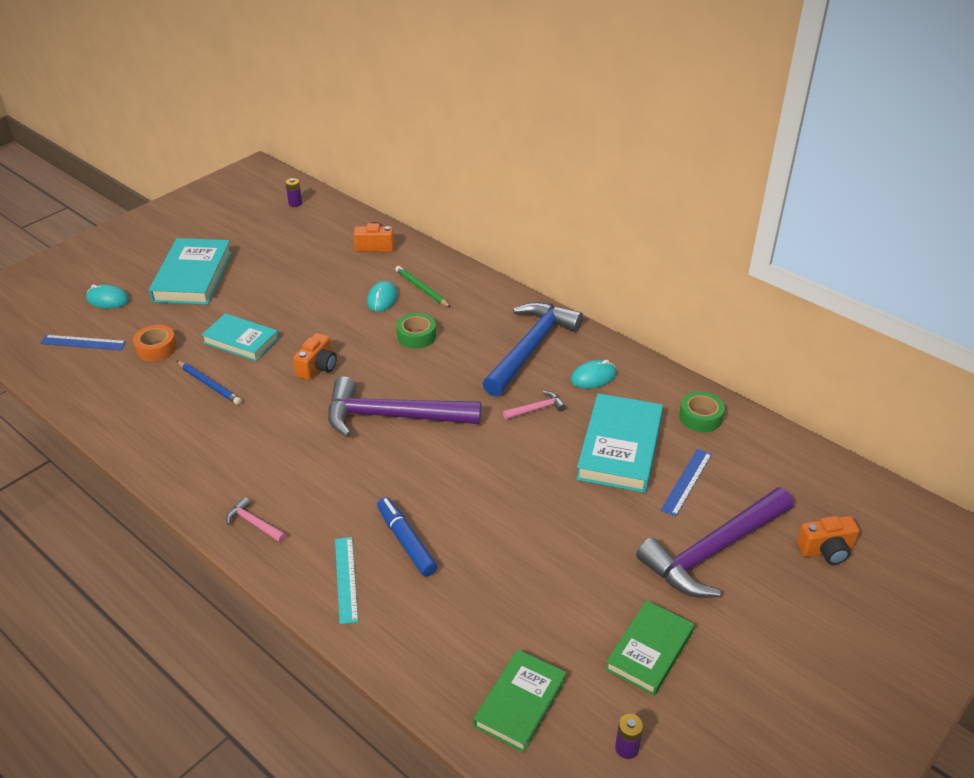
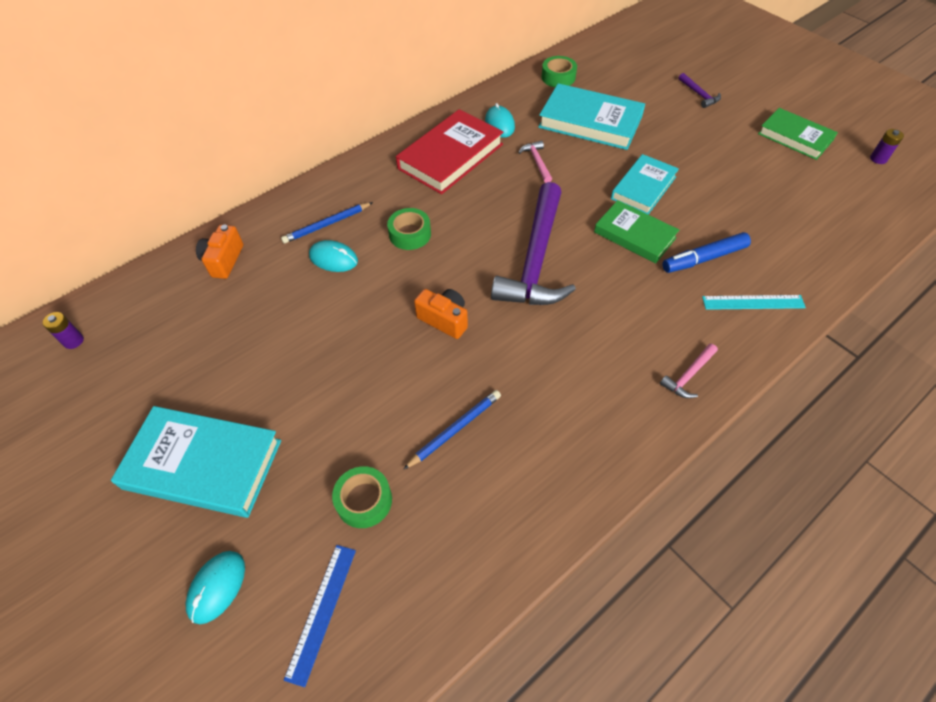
camera: 80 degrees left, 15 degrees up
orange tape [133,325,177,361] -> green tape [332,466,392,528]
turquoise book [201,313,279,361] -> turquoise book moved to [611,154,679,215]
green pencil [395,266,451,308] -> blue pencil [281,202,373,244]
green book [473,649,566,752] -> green book moved to [594,200,679,263]
blue hammer [483,302,583,397] -> red book [396,109,503,194]
purple hammer [636,487,794,598] -> purple hammer [679,73,721,108], size x0.41
blue ruler [661,449,712,516] -> none
orange camera [796,516,859,565] -> none

